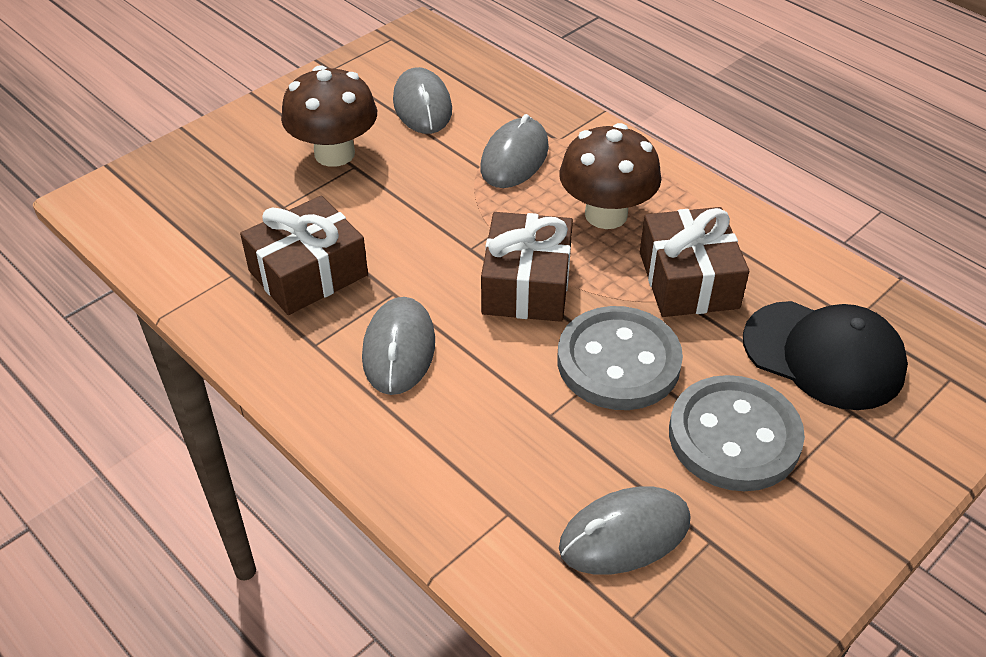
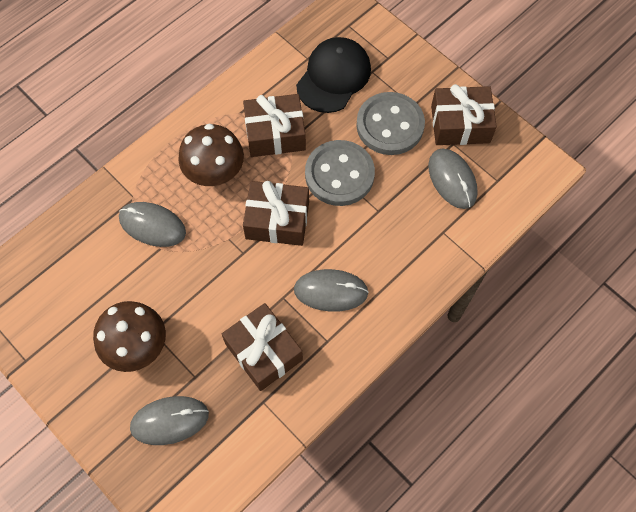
camera: 90 degrees left, 20 degrees up
grey mouse [393,67,452,134] -> grey mouse moved to [130,396,209,445]
none -> brown gift [431,84,497,145]

